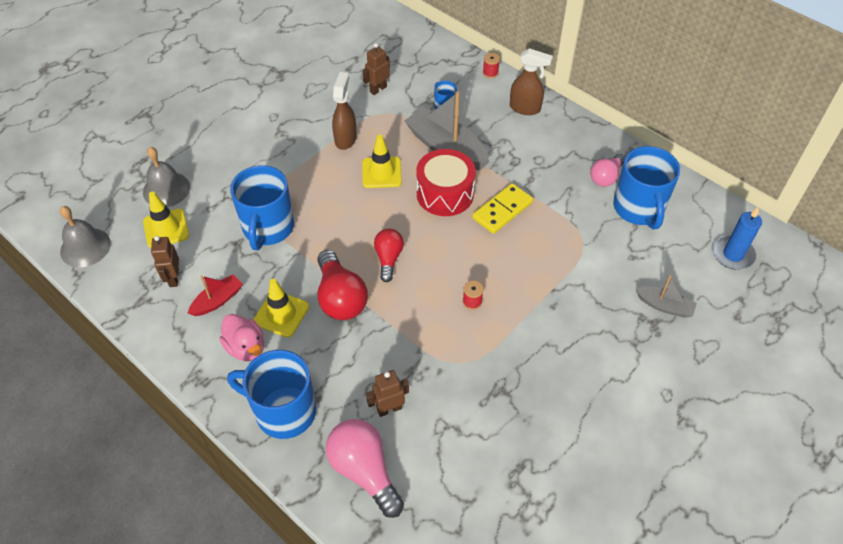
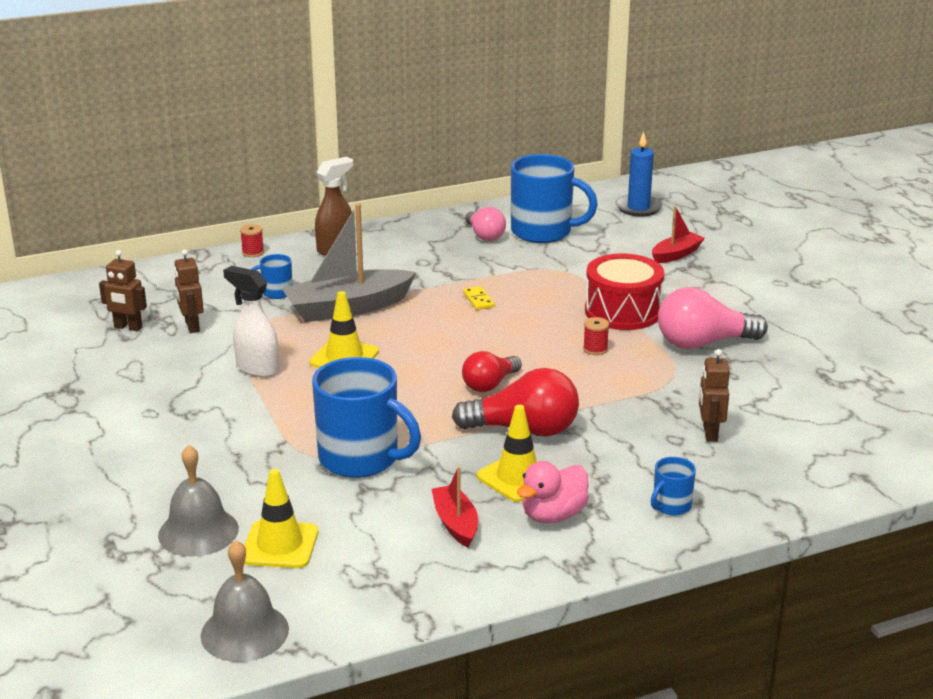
camera: 65 degrees left, 25 degrees down
brown robot [151,236,179,287] -> brown robot moved to [99,250,147,331]
pink duck [220,314,264,361] -> pink duck turned 150 degrees clockwise [517,461,589,523]
blue mug [227,350,316,439] -> blue mug [651,457,696,515], size x0.46
pink light bulb [326,419,404,518] -> pink light bulb moved to [658,287,768,349]
brown spray bottle [332,72,357,150] -> white spray bottle [223,266,279,377]
red light bulb [374,229,404,282] -> red light bulb turned 75 degrees counterclockwise [462,351,522,392]
red drum [416,149,476,216] -> red drum moved to [585,253,664,330]
yellow domino [472,183,533,234] -> yellow domino [463,286,495,310], size x0.52
grey boat [635,275,697,318] -> red boat [652,206,705,263]

